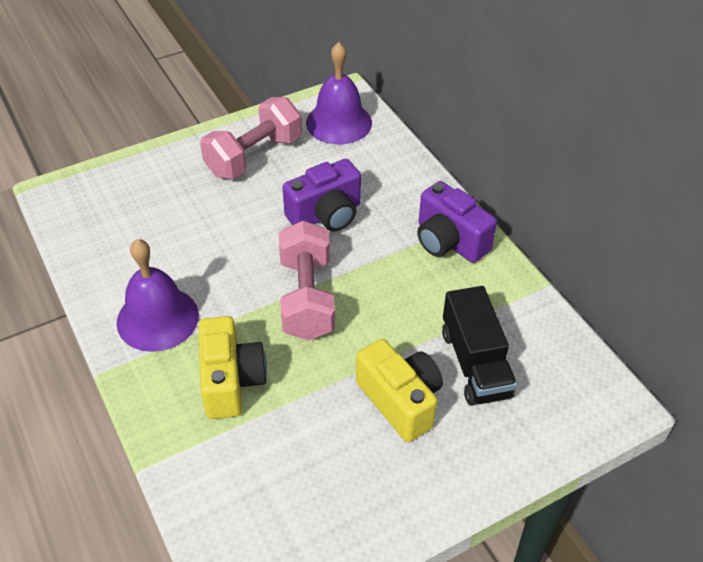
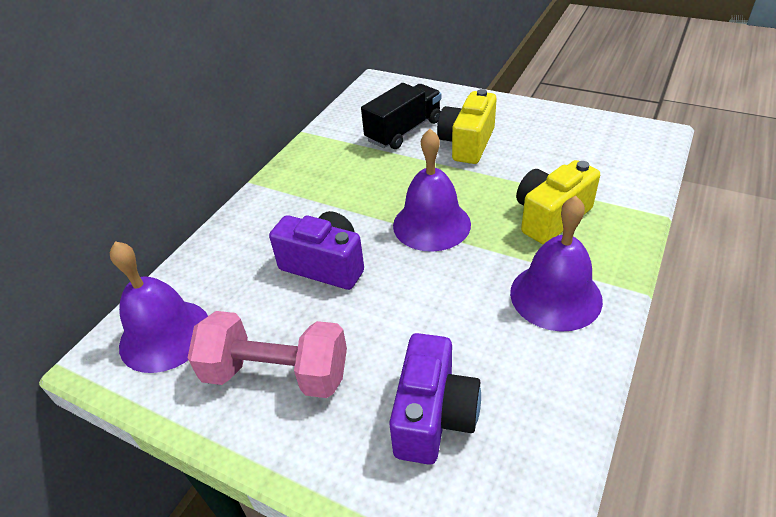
camera: 120 degrees left, 5 degrees down
pink dumbbell [279,220,335,340] -> purple bell [393,129,471,252]
purple camera [417,181,497,263] -> purple camera moved to [389,333,481,465]

